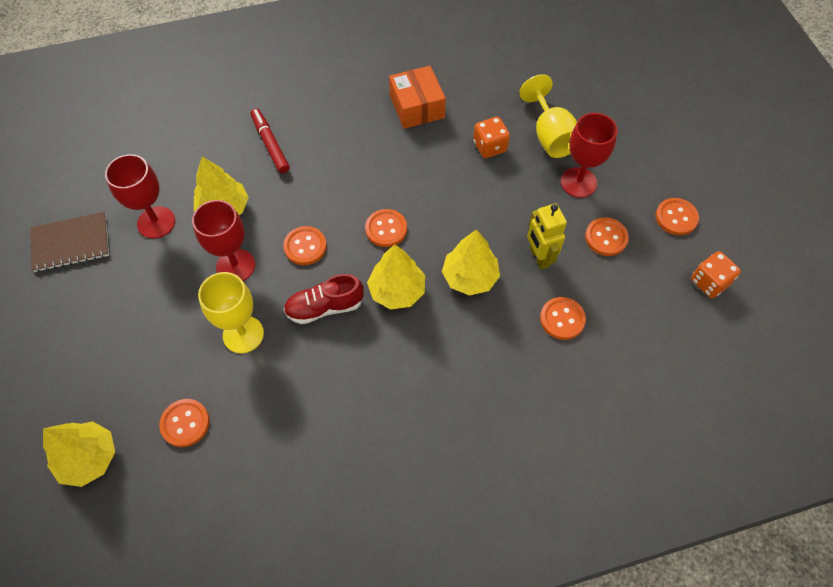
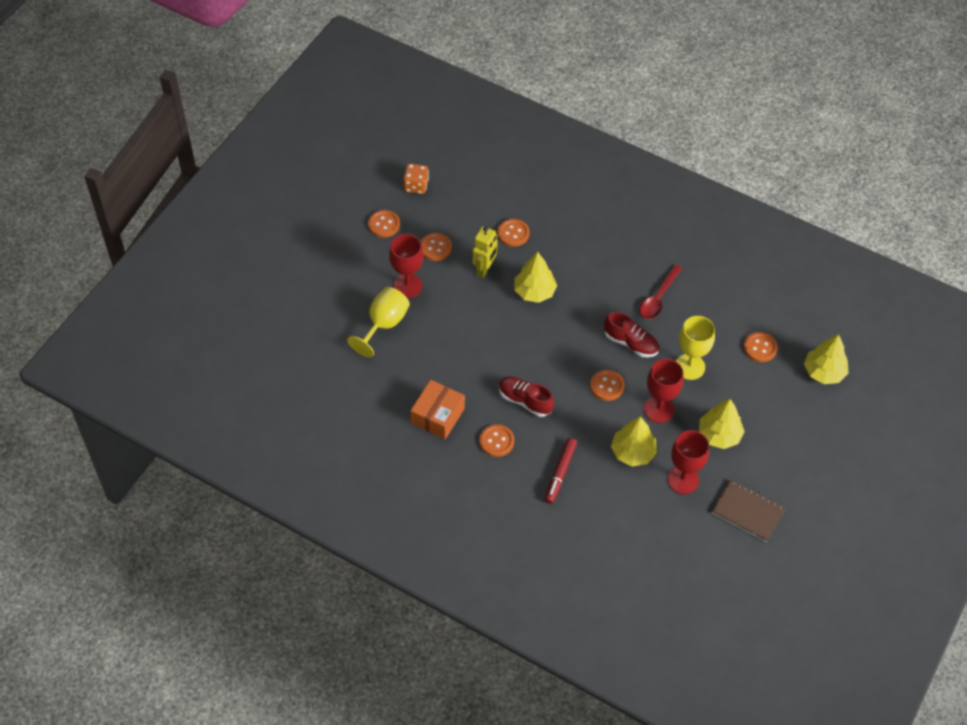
camera: 135 degrees left, 5 degrees down
orange button [365,209,407,247] -> orange button moved to [479,424,514,457]
yellow tree [367,244,425,310] -> yellow tree moved to [699,398,745,449]
orange dice [473,117,510,158] -> none
none -> red shoe [499,377,554,417]
none -> red spoon [639,265,682,319]

